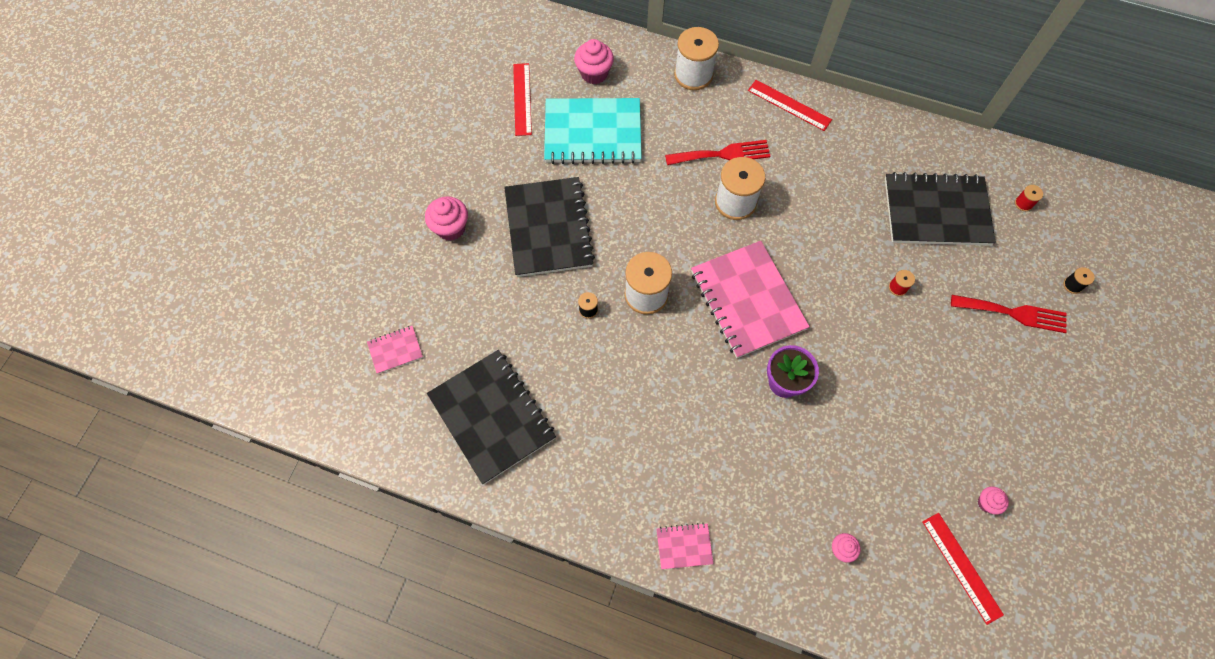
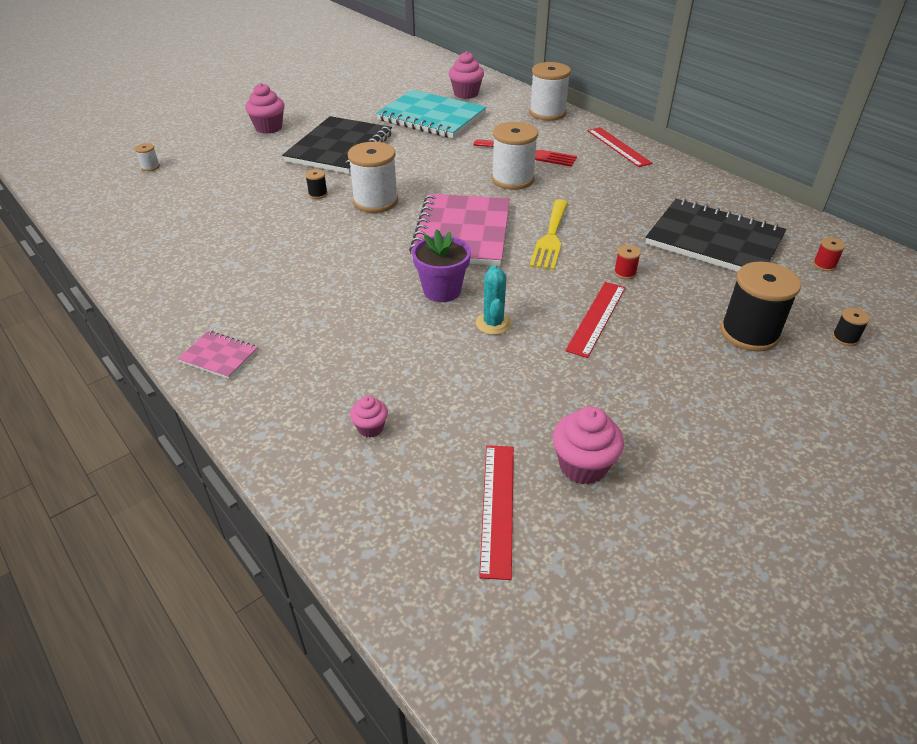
camera: 30 degrees right, 25 degrees down
pink notebook [367,326,423,374] -> white spool [135,143,160,171]
black notebook [427,350,556,484] -> none
red ruler [513,63,532,136] -> red ruler moved to [565,282,626,358]
red fork [951,295,1067,333] -> black spool [720,262,801,352]
pink cupcake [978,487,1009,515] -> pink cupcake [553,406,624,485], size x1.75
none -> turquoise cactus [476,265,511,335]
none -> yellow fork [530,200,568,270]

